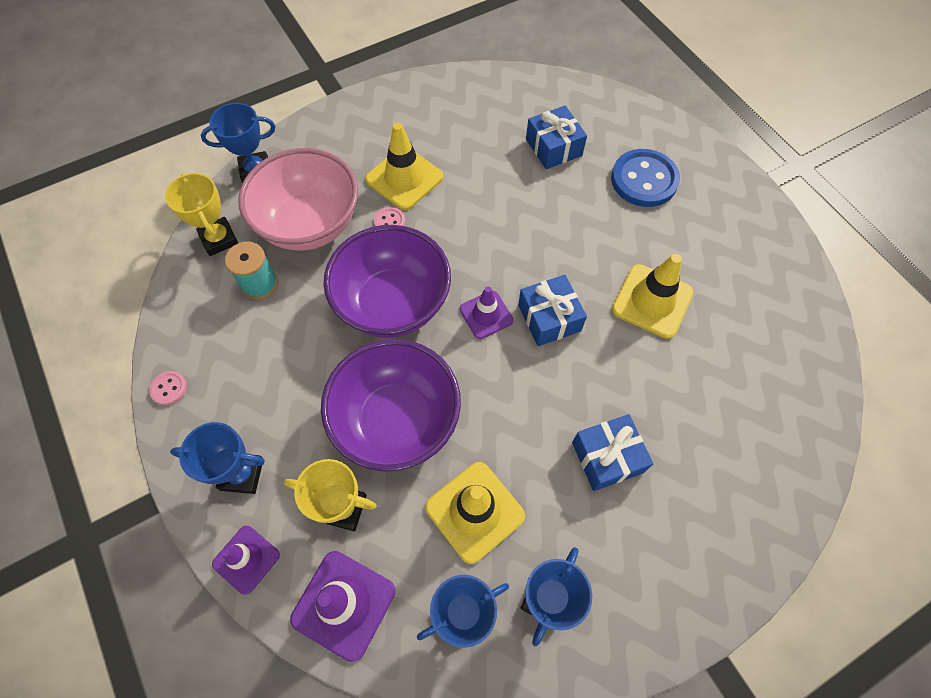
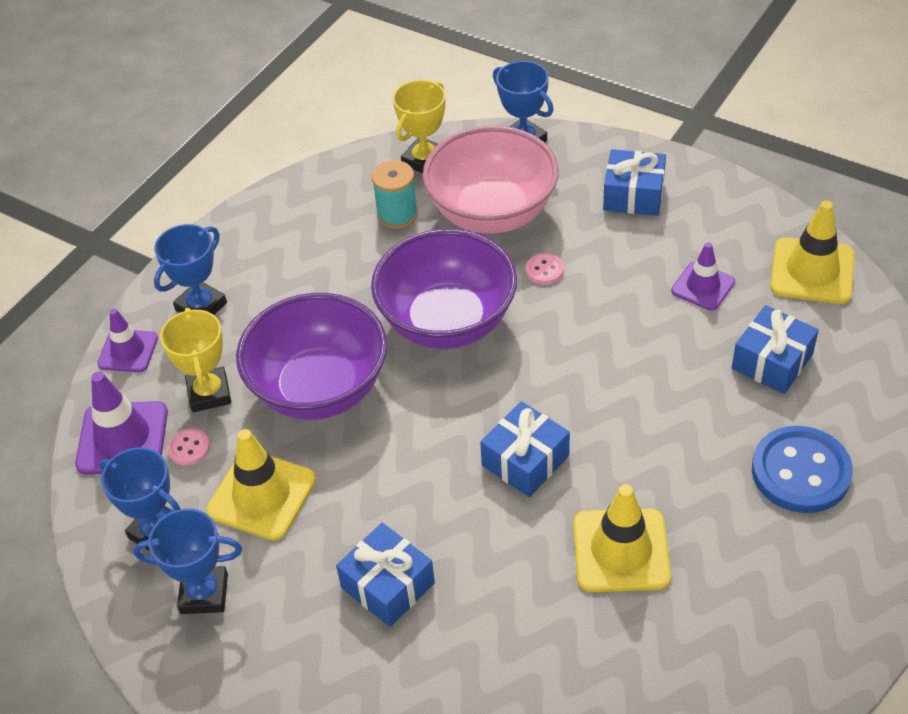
camera: 65 degrees right, 15 degrees down
pink button [149,371,187,405] -> pink button moved to [167,428,210,465]
blue trophy [170,422,265,494] -> blue trophy turned 60 degrees clockwise [154,224,227,315]
yellow traffic cone [365,122,443,210] -> yellow traffic cone moved to [770,201,855,304]
purple traffic cone [460,287,514,339] -> purple traffic cone moved to [671,242,735,311]
none -> blue gift [603,149,666,216]

